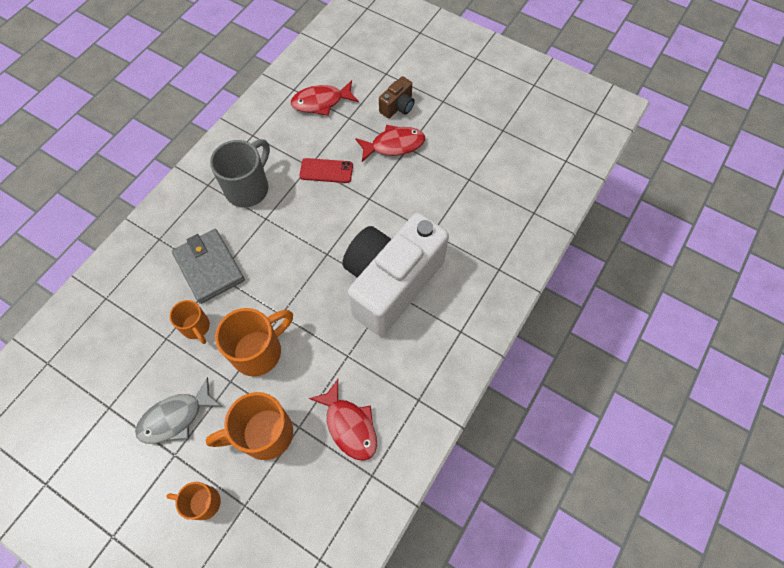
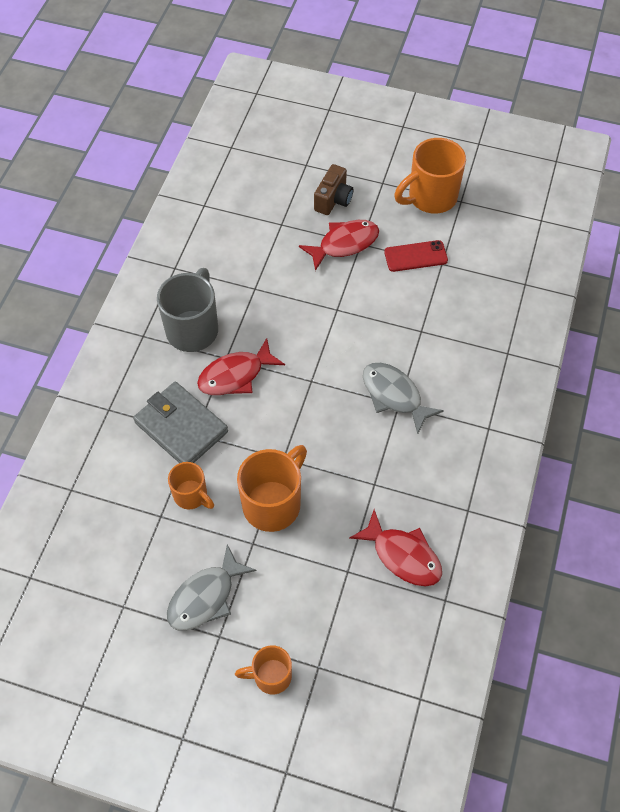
camera: 15 degrees left, 5 degrees down
orange mug [206,392,293,460] -> orange mug moved to [394,138,466,214]
red fish [291,80,359,116] -> red fish moved to [197,338,285,395]
red phone [300,158,353,183] -> red phone moved to [384,240,448,272]
white camera [342,213,449,336] -> grey fish [363,363,444,434]

